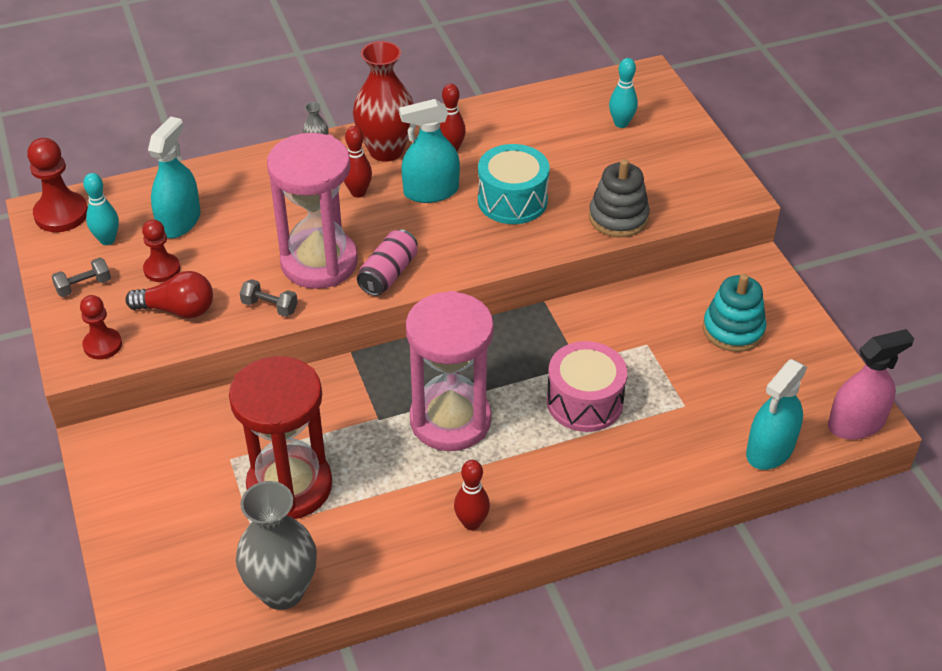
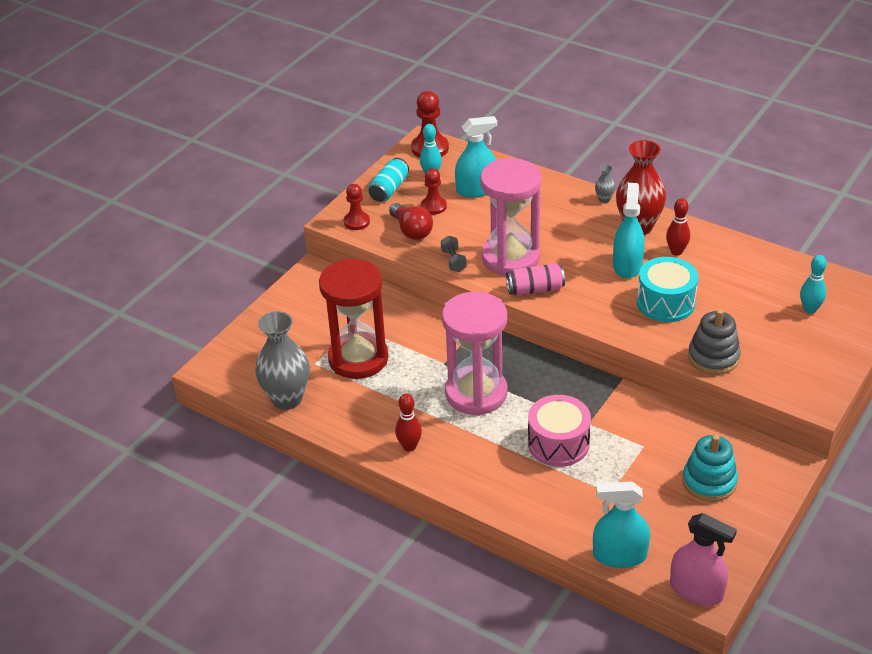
camera: 55 degrees right, 5 degrees down
grey dumbbell [51,257,111,297] -> turquoise can [368,158,409,202]
red bowling pin [344,126,372,198] -> none
turquoise spray bottle [399,99,460,203] -> turquoise spray bottle turned 60 degrees clockwise [613,183,645,278]

